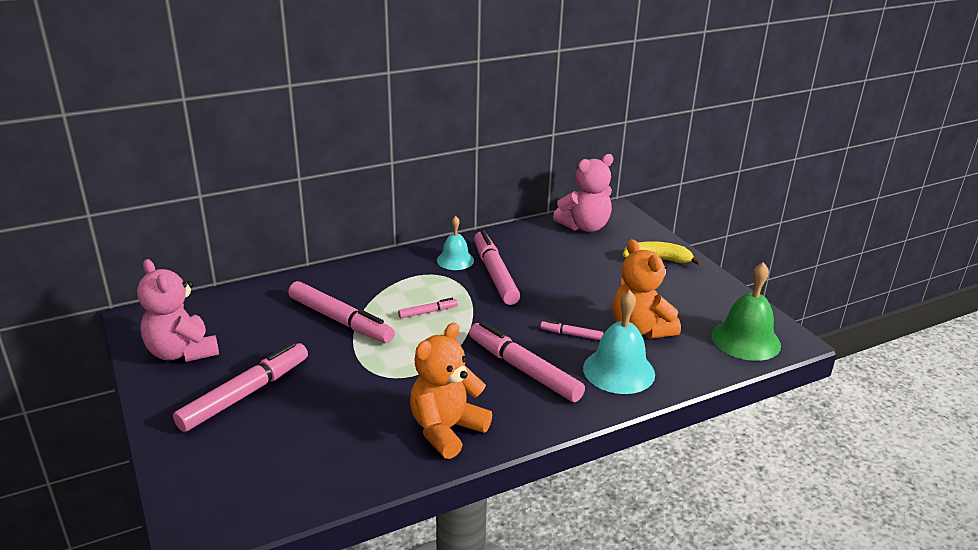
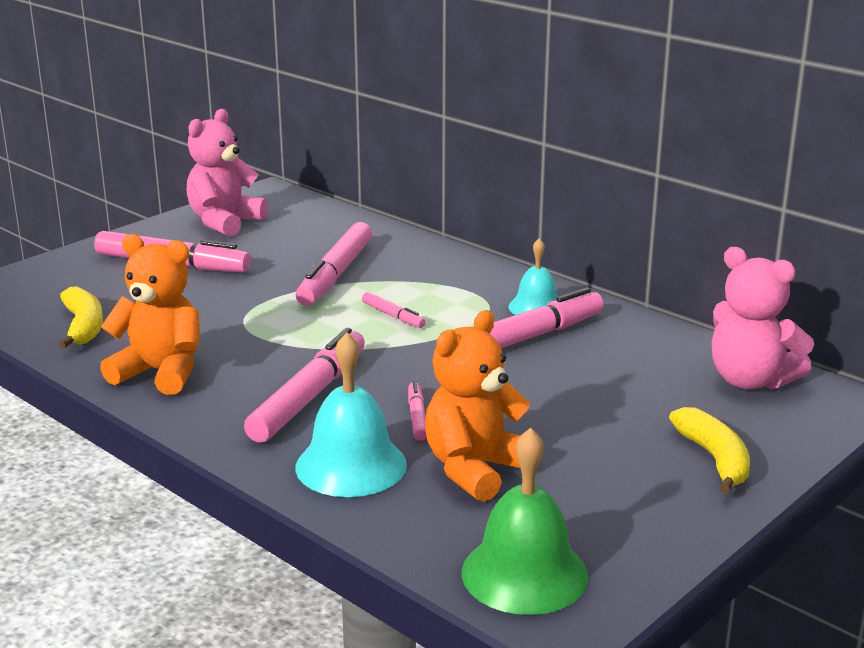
camera: 70 degrees right, 5 degrees down
none -> yellow banana [58,286,103,349]

